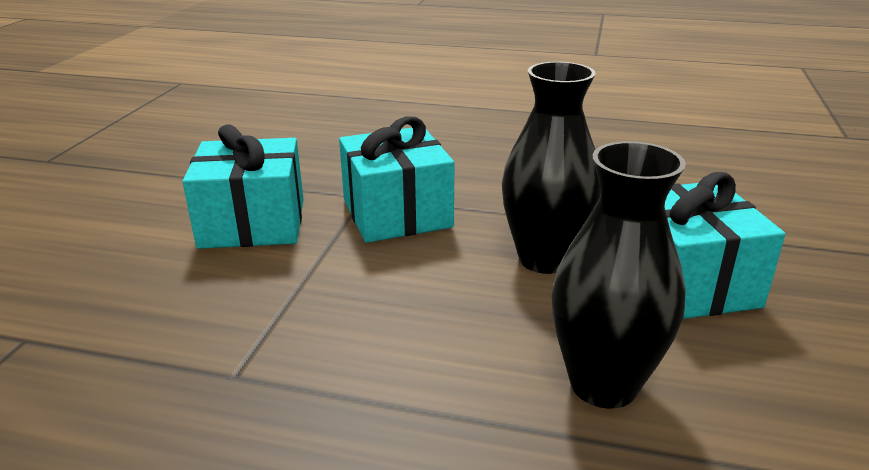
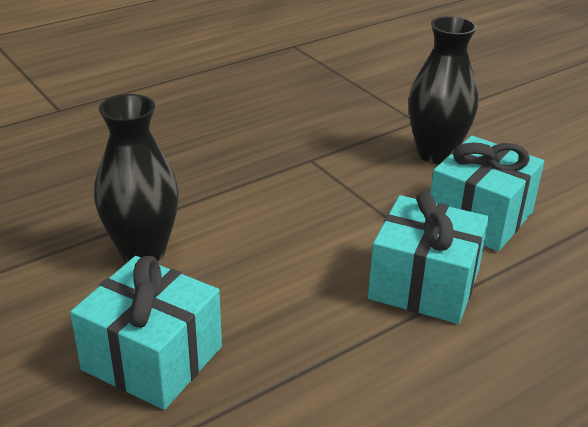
camera: 130 degrees right, 5 degrees up
black vase [502,61,601,274] -> black vase moved to [409,16,478,164]

